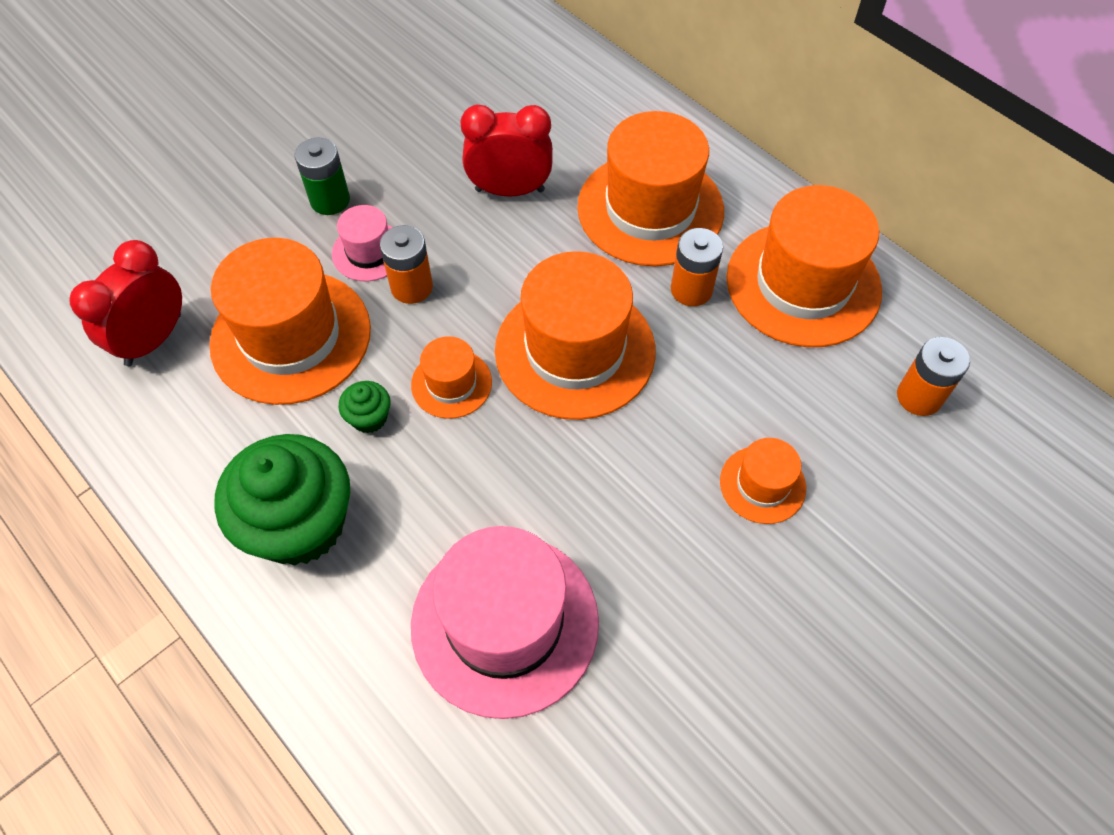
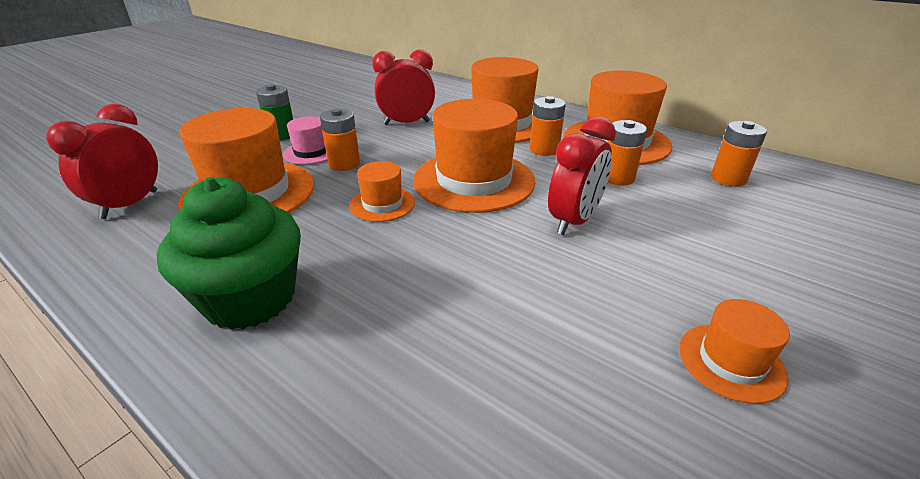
camera: 10 degrees left, 25 degrees down
green cupcake [338,381,391,433] -> none
pink hat [411,526,599,719] -> none
orange hat [720,438,806,524] -> orange hat moved to [679,299,790,404]
none -> red clock [548,116,616,235]
none -> orange battery [607,120,647,186]

